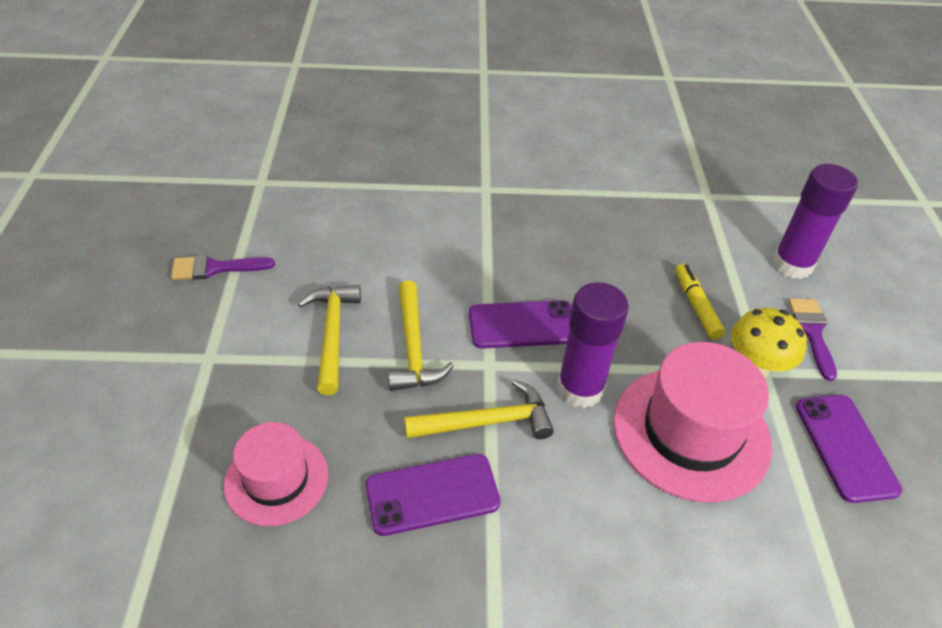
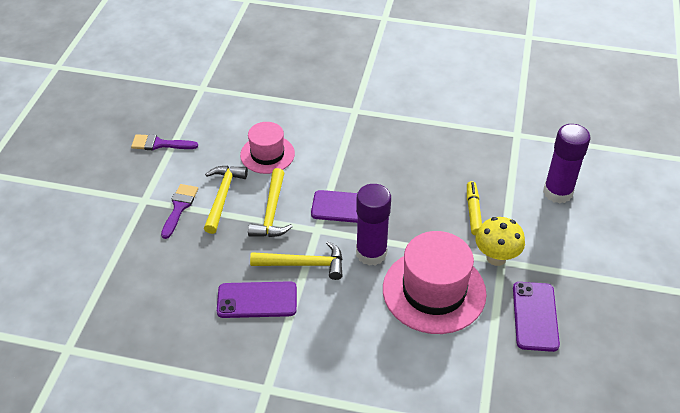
camera: 15 degrees right, 0 degrees up
pink hat [224,422,328,526] -> pink hat moved to [240,122,295,174]
purple brush [788,298,837,381] -> purple brush moved to [161,184,198,239]

